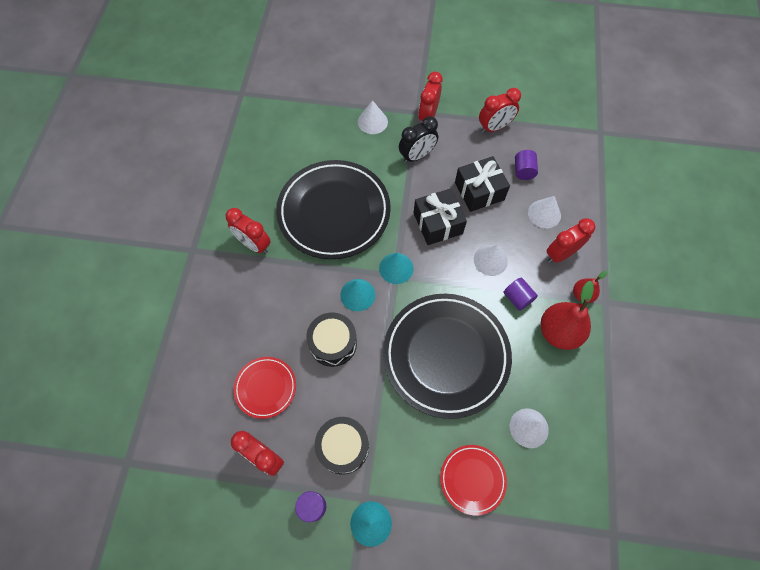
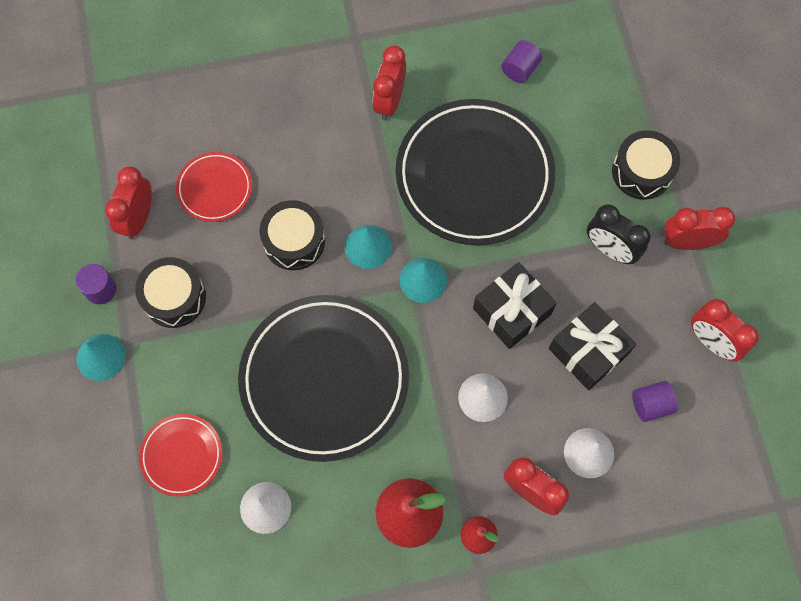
camera: 70 degrees right, 5 degrees up
white cone [358,100,388,134] -> black drum [612,130,680,200]
purple cylinder [503,277,538,311] -> purple cylinder moved to [501,40,542,83]

